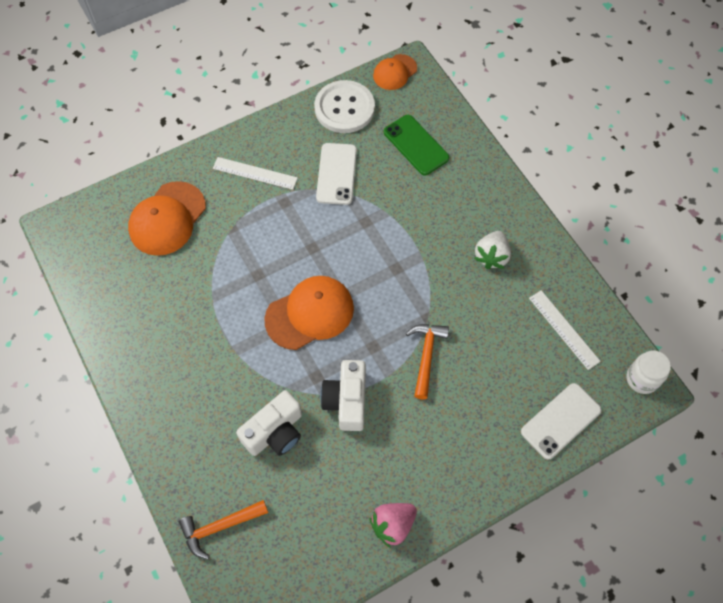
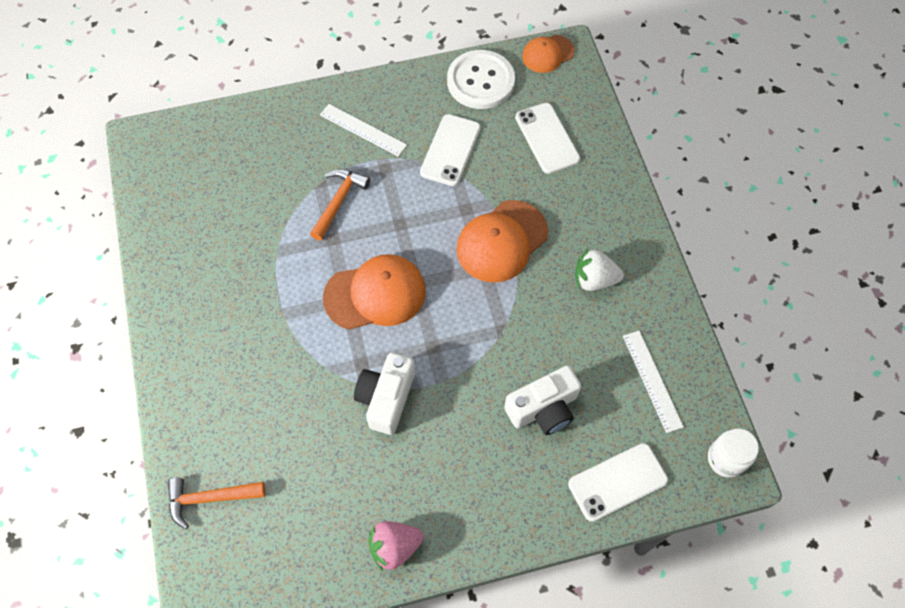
camera: 15 degrees right, 0 degrees up
orange cap [128,181,206,256] -> orange cap moved to [456,200,548,283]
white camera [236,390,302,456] -> white camera moved to [504,365,581,435]
green phone [384,115,449,175] -> white phone [515,103,580,174]
orange hammer [406,324,449,399] -> orange hammer moved to [310,169,370,241]
white strawberry [474,231,511,269] -> white strawberry turned 60 degrees clockwise [575,248,624,291]

